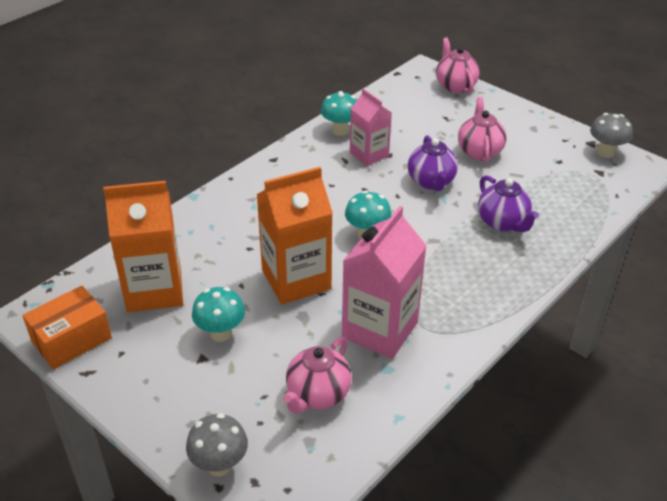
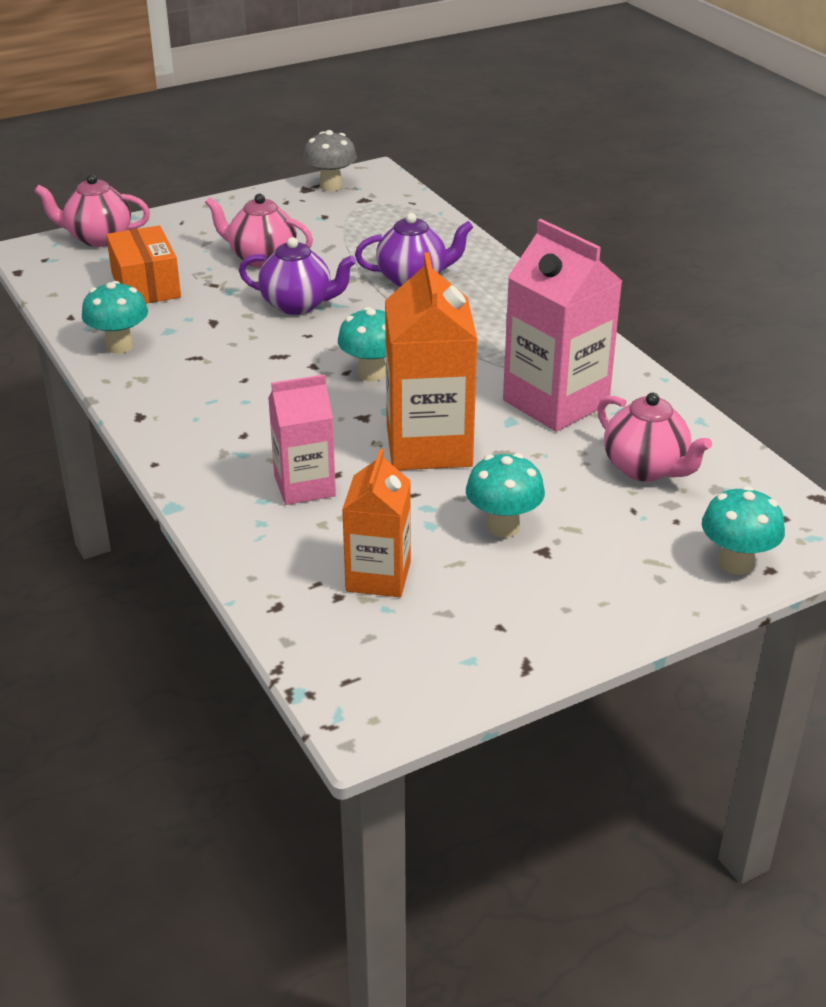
camera: 70 degrees left, 5 degrees down
orange box [22,286,112,370] -> orange box moved to [106,225,181,304]
orange carton [103,181,183,312] -> orange carton [342,449,411,597], size x0.62
grey mushroom [186,413,248,476] -> turquoise mushroom [702,486,785,575]
pink carton [350,88,392,166] -> pink carton moved to [268,374,336,505]

